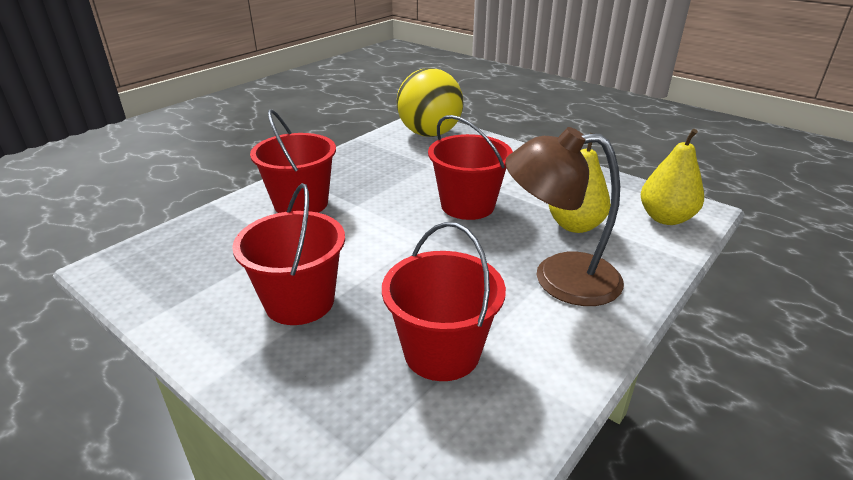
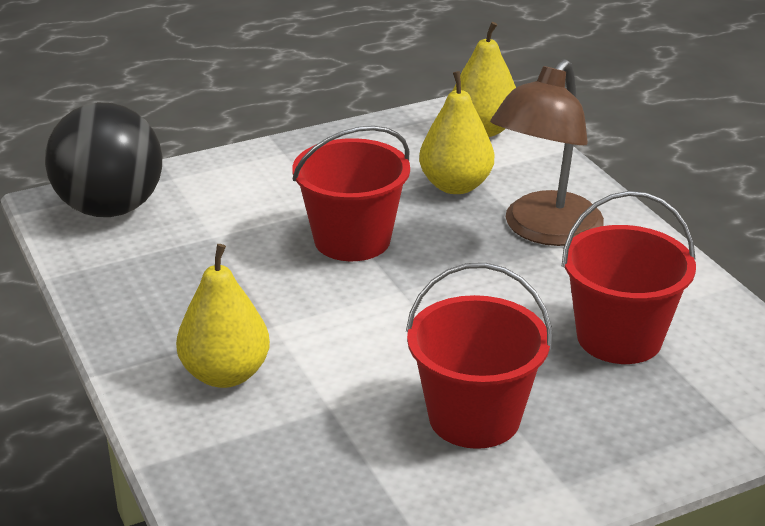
camera: 65 degrees left, 0 degrees up
red bucket [250,109,336,213] -> yellow pear [176,244,270,388]
yellow ball [397,68,463,137] -> black ball [45,102,162,217]

